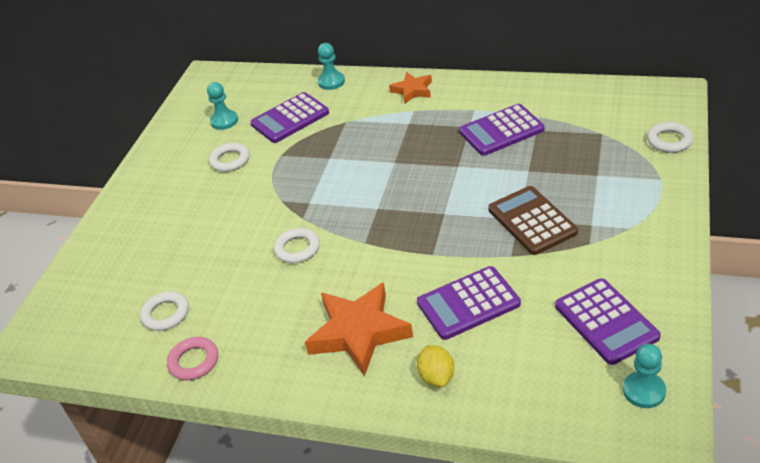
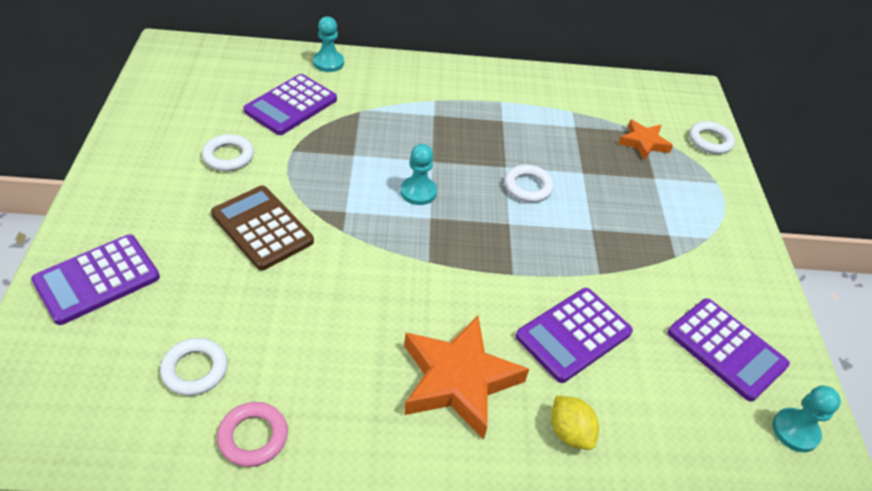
camera: 25 degrees left, 5 degrees up
turquoise pawn [207,82,238,130] -> turquoise pawn moved to [400,144,437,205]
white ring [274,228,320,263] -> white ring moved to [504,165,554,202]
orange star [389,72,432,104] -> orange star moved to [618,119,673,161]
purple calculator [459,104,544,156] -> purple calculator moved to [31,234,160,325]
brown calculator [488,186,578,255] -> brown calculator moved to [211,186,314,270]

